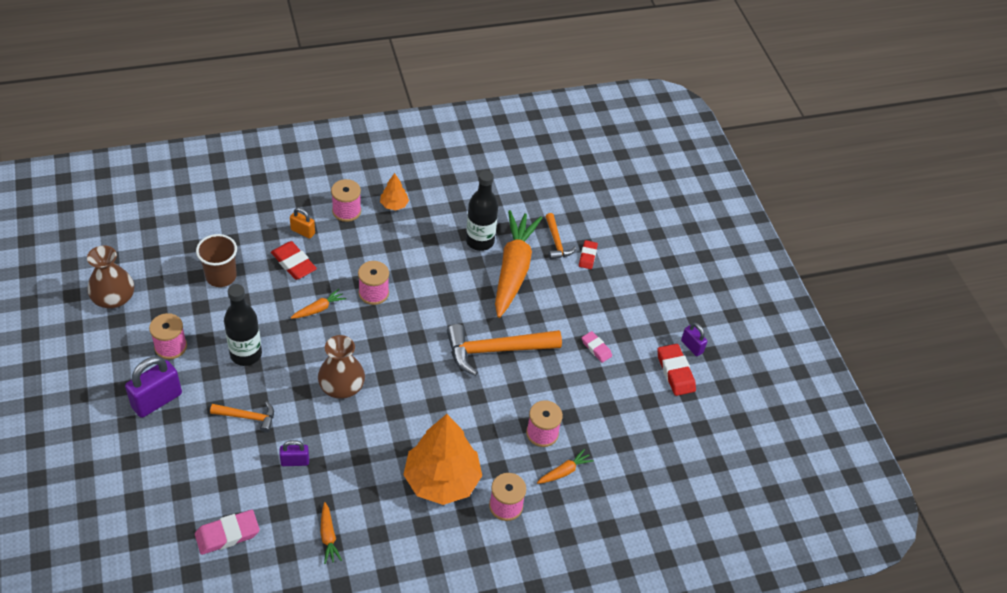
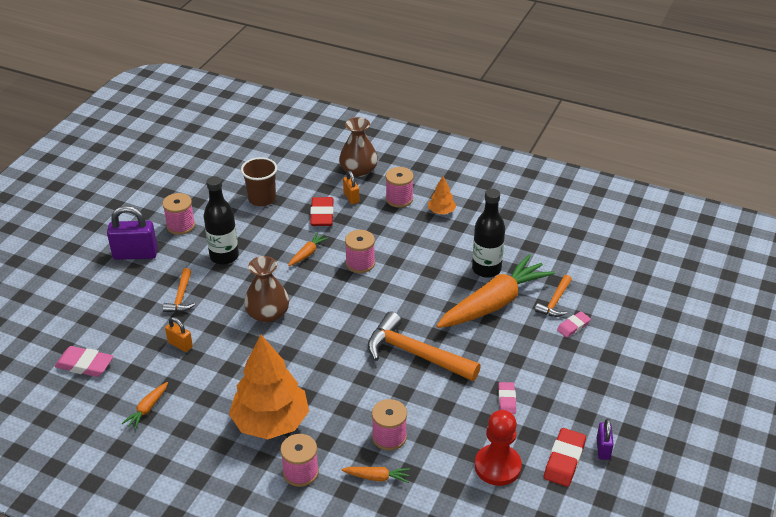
camera: 45 degrees right, 10 degrees down
brown vase [87,246,134,308] -> brown vase moved to [339,117,378,177]
orange hammer [210,401,274,433] -> orange hammer turned 45 degrees clockwise [163,268,195,312]
purple padlock [279,440,309,466] -> orange padlock [165,317,193,352]
orange carrot [291,289,346,319] -> orange carrot turned 60 degrees counterclockwise [288,233,328,266]
red eraser [579,240,598,269] -> pink eraser [557,311,591,338]
none -> red pawn [475,410,522,486]

